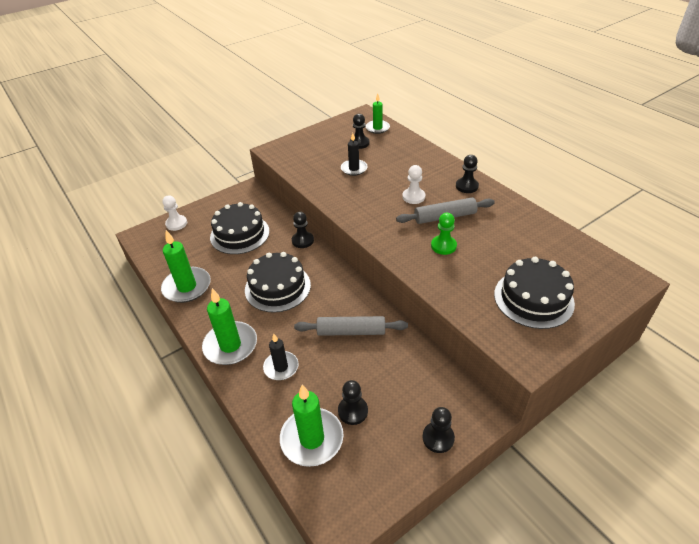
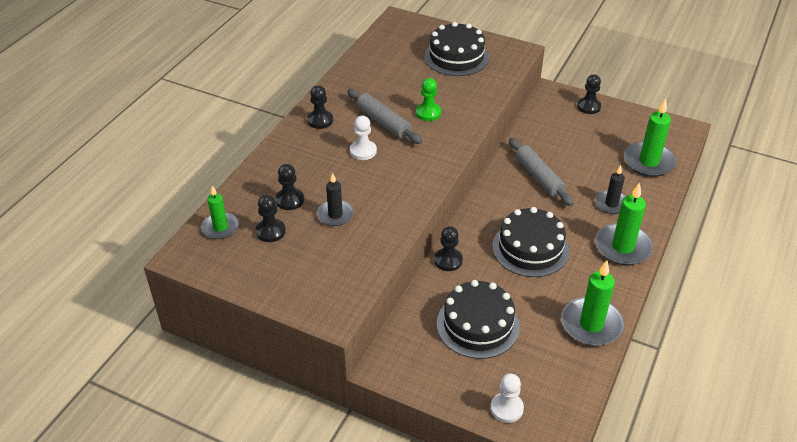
camera: 120 degrees left, 0 degrees up
black pawn [338,380,368,425] -> black pawn moved to [275,164,304,210]

